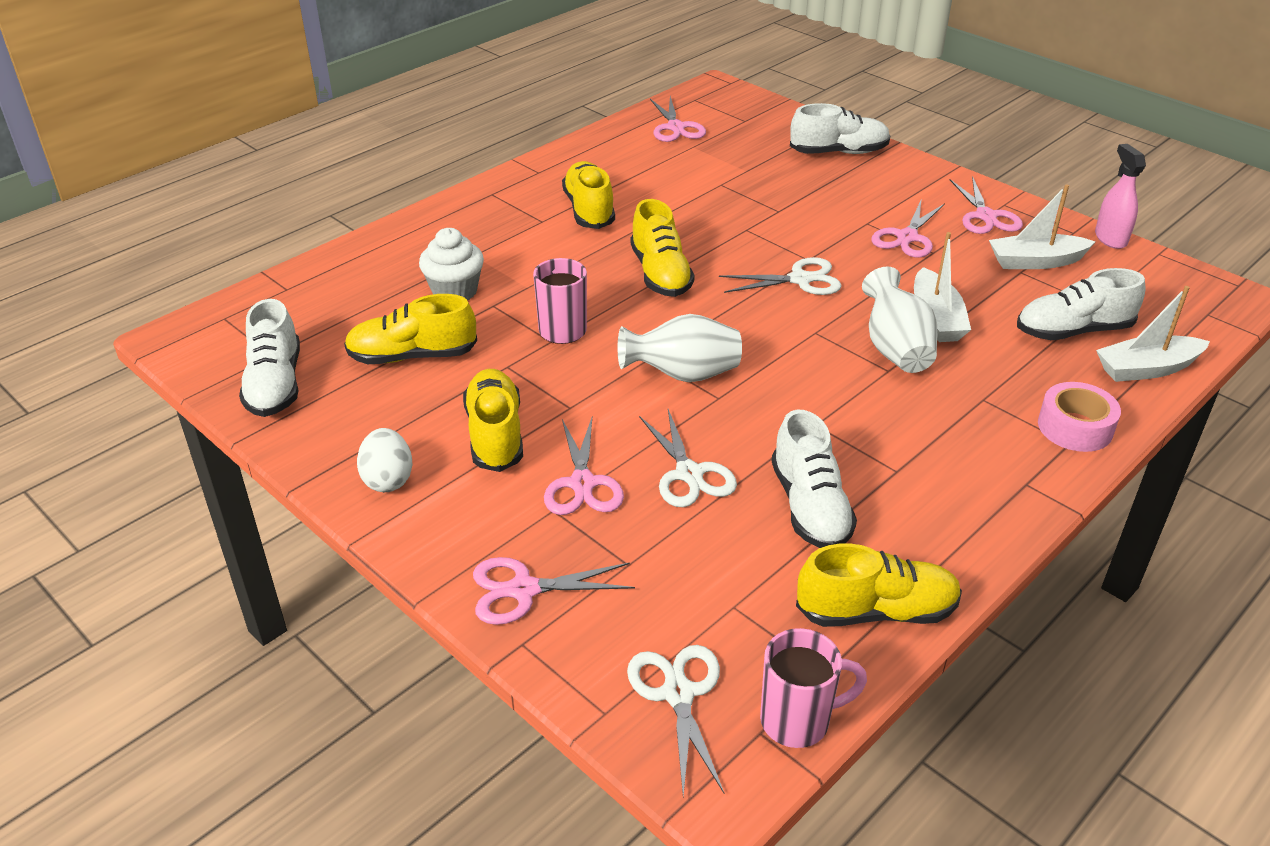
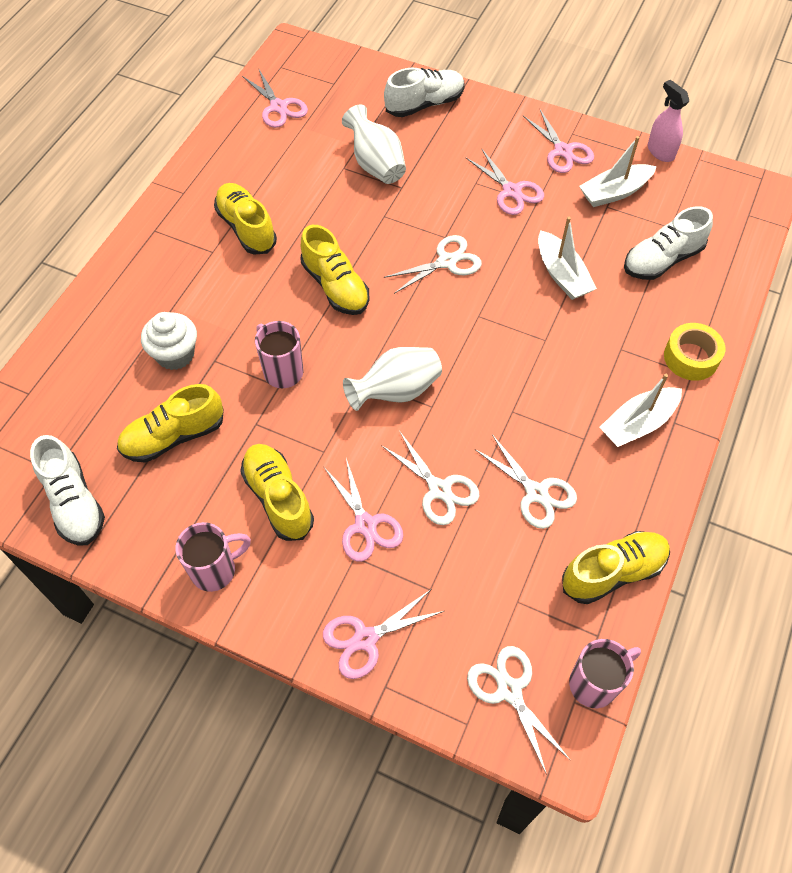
camera: 20 degrees left, 20 degrees up
white egg [357,428,413,492] -> pink mug [175,522,251,592]
white shoe [772,410,857,548] -> white scissors [475,435,577,529]
white vase [862,267,937,373] -> white vase moved to [342,105,406,184]
pink scissors [871,201,945,258] -> pink scissors turned 45 degrees counterclockwise [466,148,544,215]
pink tape [1038,382,1121,452] -> yellow tape [664,323,725,381]
white boat [1096,286,1210,382] -> white boat moved to [599,374,682,447]

